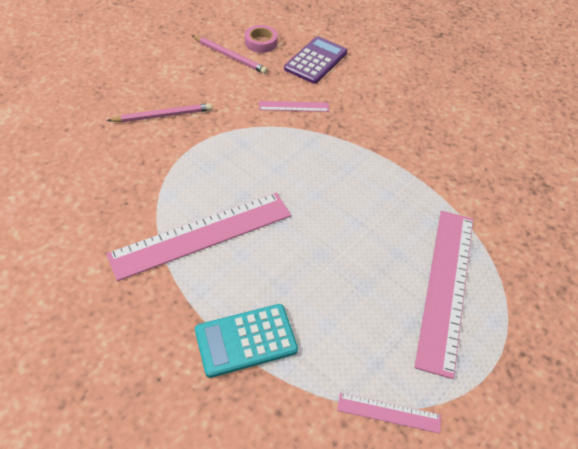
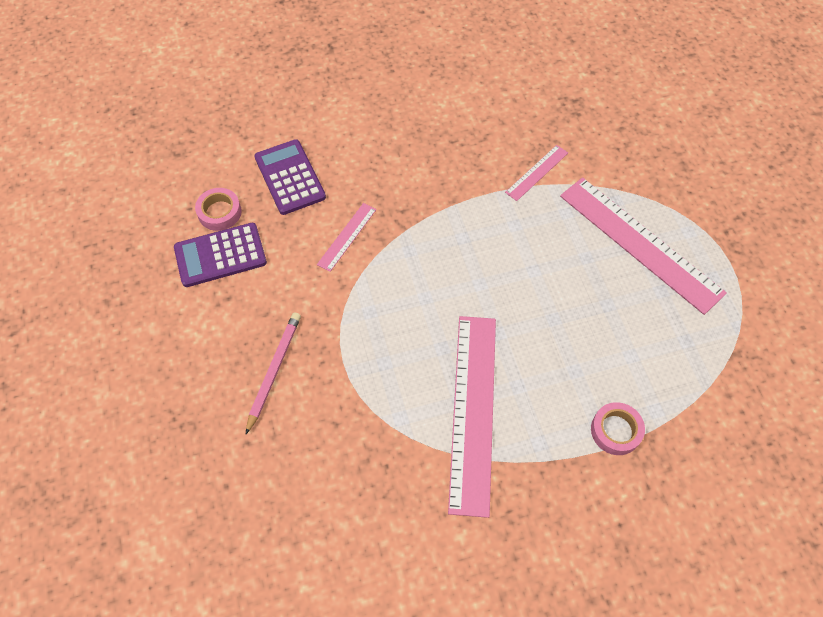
camera: 55 degrees left, 10 degrees up
pink pencil [192,35,268,74] -> purple calculator [174,223,267,287]
turquoise calculator [195,304,298,378] -> pink tape [591,402,645,455]
pink ruler [337,393,441,434] -> pink ruler moved to [505,145,568,201]

